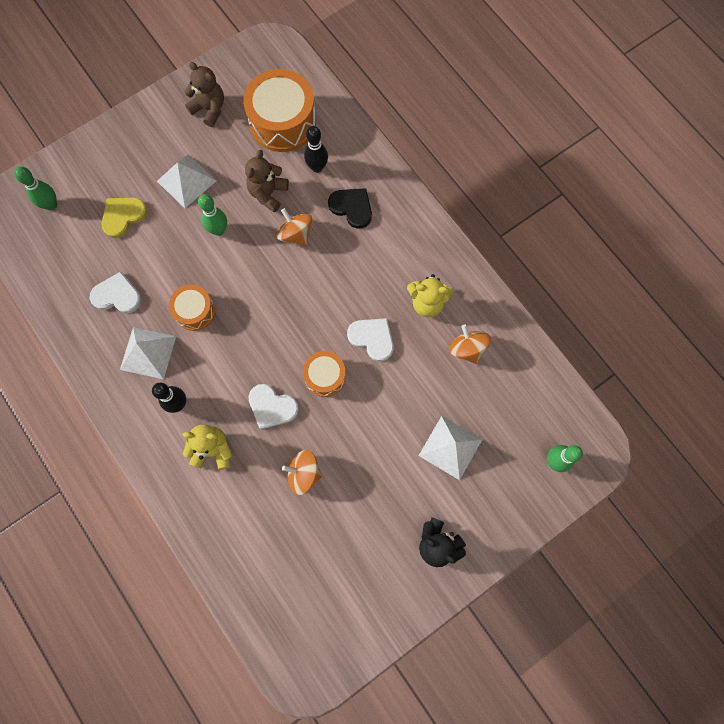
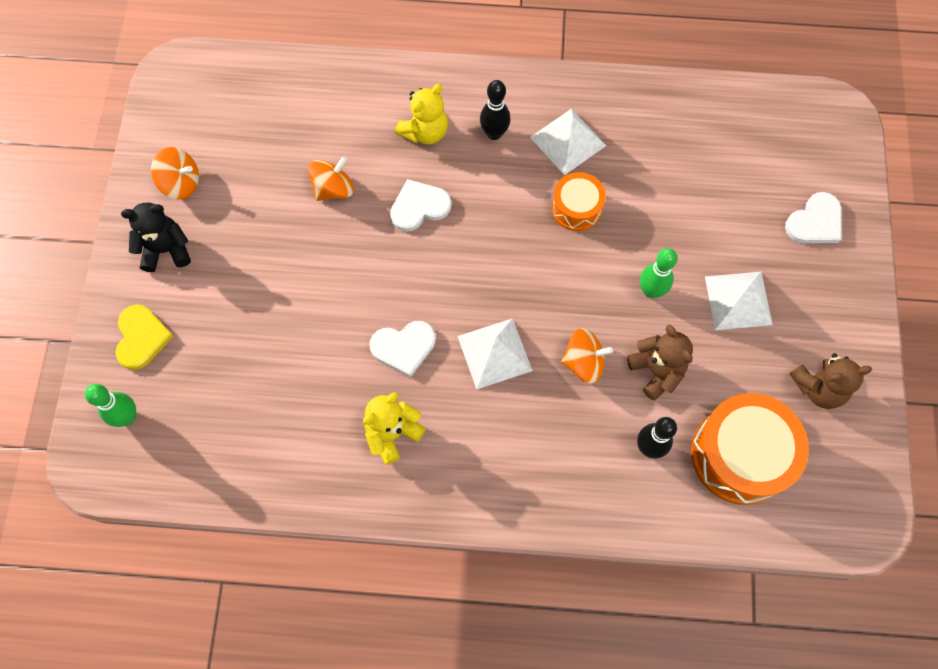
camera: 130 degrees right, 5 degrees down
green bowling pin [14,167,57,210] -> none
white heart [89,272,141,313] -> white heart moved to [785,192,841,243]
yellow heart [102,198,147,238] -> yellow heart moved to [115,305,174,370]
orange drum [303,351,346,397] -> none
black heart [328,188,372,229] -> none
white pyramid [419,416,482,480] -> white pyramid moved to [457,318,533,389]
orange spinning top [449,324,491,364] -> orange spinning top moved to [151,147,199,200]

